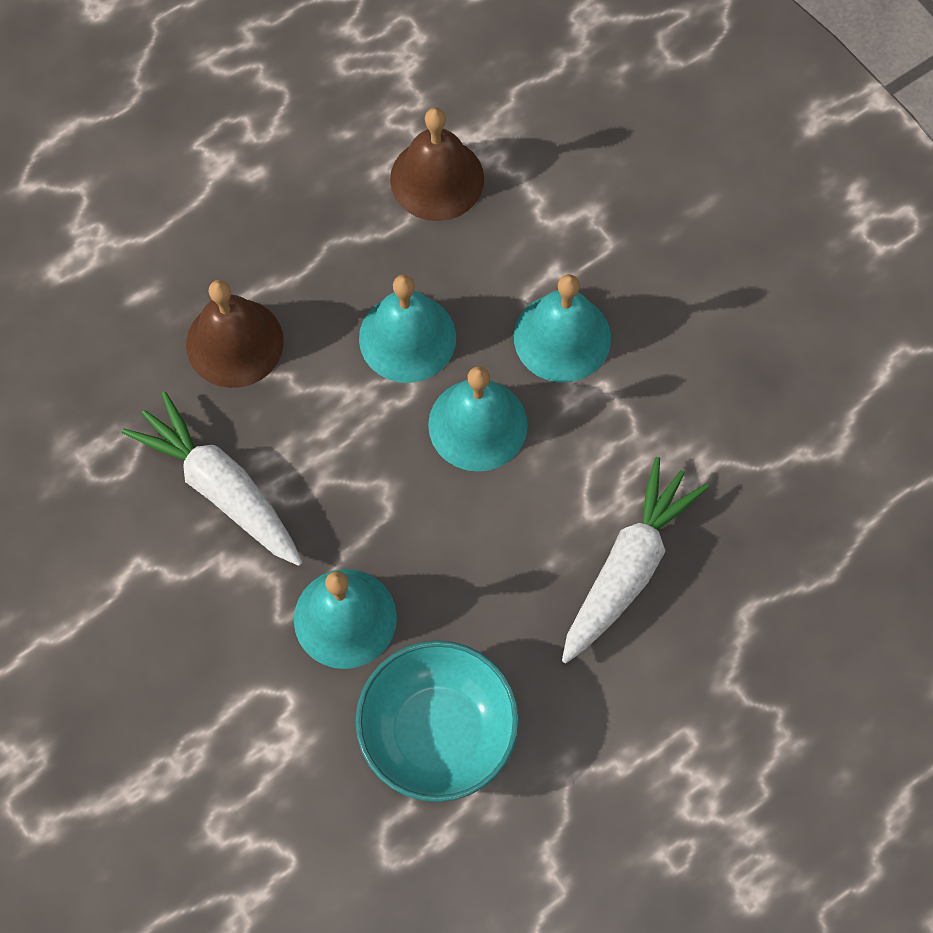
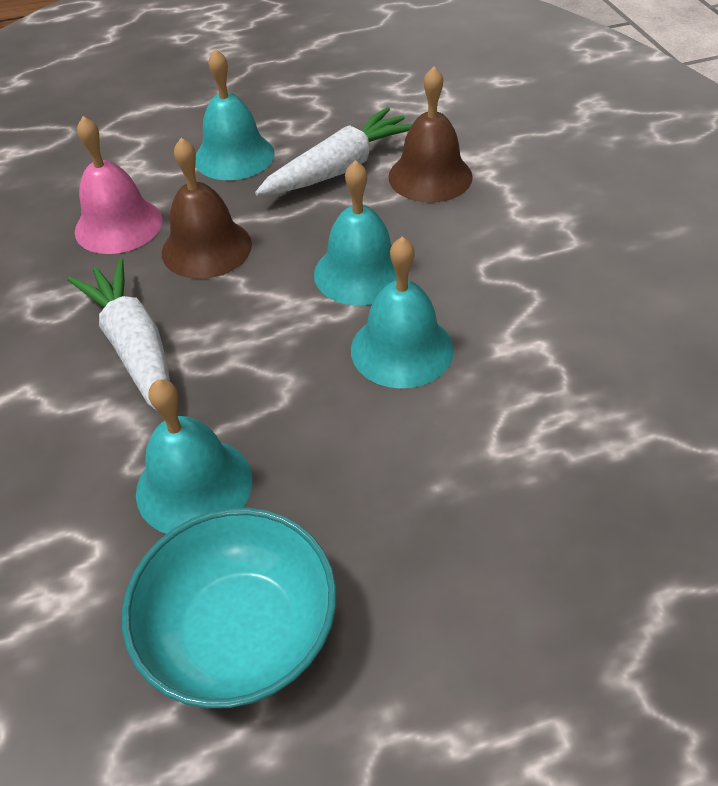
camera: 20 degrees right, 20 degrees down
turquoise bell [514,274,611,382] -> turquoise bell moved to [195,49,275,180]
white carrot [562,457,709,663] -> white carrot moved to [255,107,412,196]
none -> pink bell [75,116,163,254]

